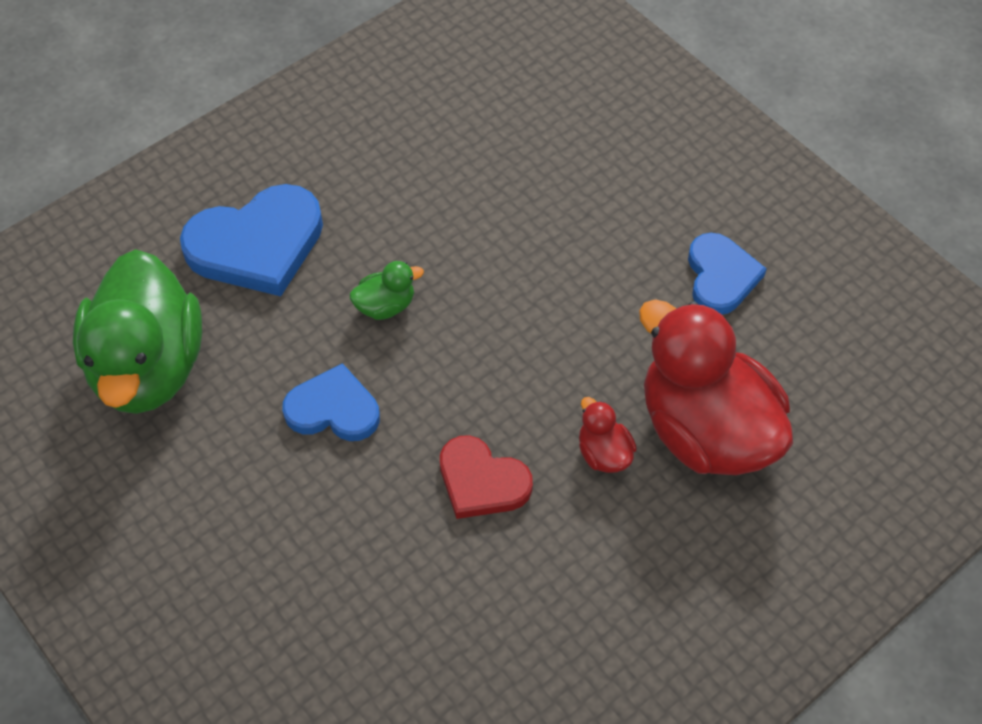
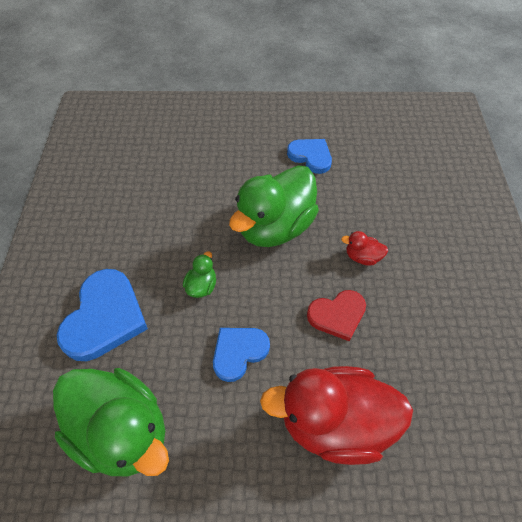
camera: 50 degrees left, 0 degrees up
red duck [639,300,793,475] -> red duck moved to [260,366,413,465]
none -> green duck [229,165,319,247]

